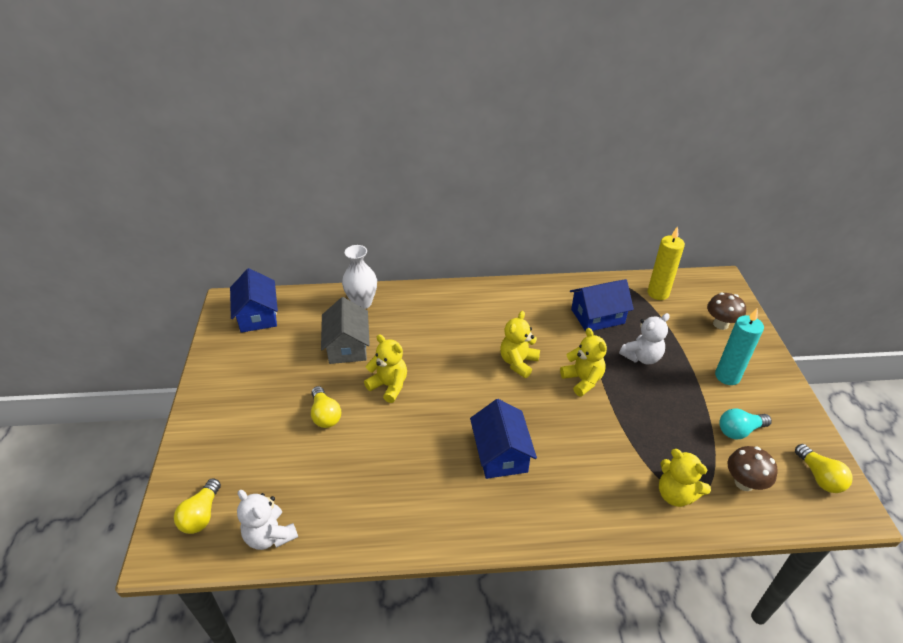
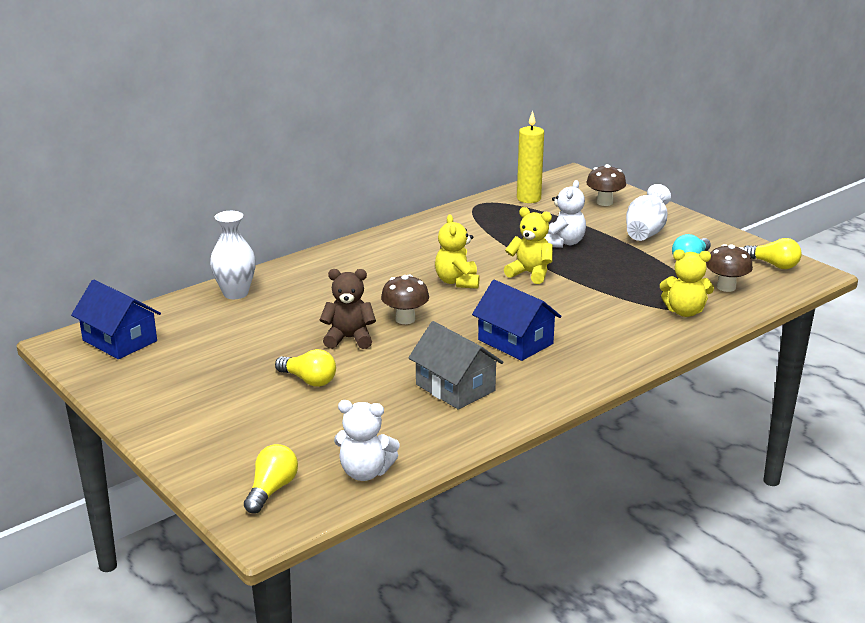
camera: 35 degrees left, 15 degrees down
yellow light bulb [174,478,221,534] -> yellow light bulb turned 135 degrees counterclockwise [244,444,298,514]
grey house [321,297,370,364] -> grey house moved to [408,321,504,409]
yellow teddy bear [364,334,407,403] -> brown teddy bear [320,269,376,349]
blue house [570,279,634,332] -> none
turquoise candle [715,308,764,385] -> white vase [626,184,671,241]
none -> brown mushroom [381,274,429,324]

